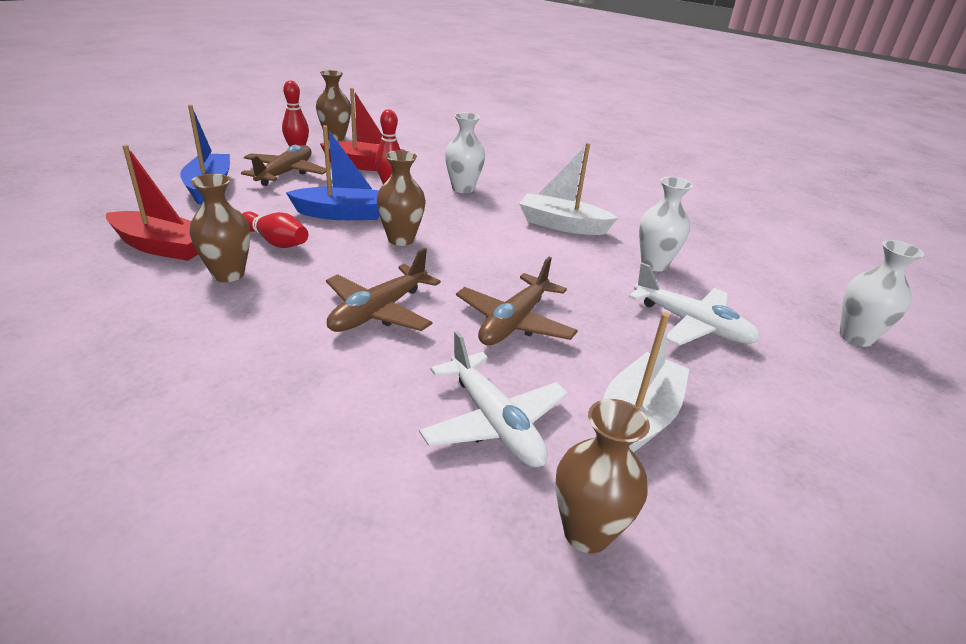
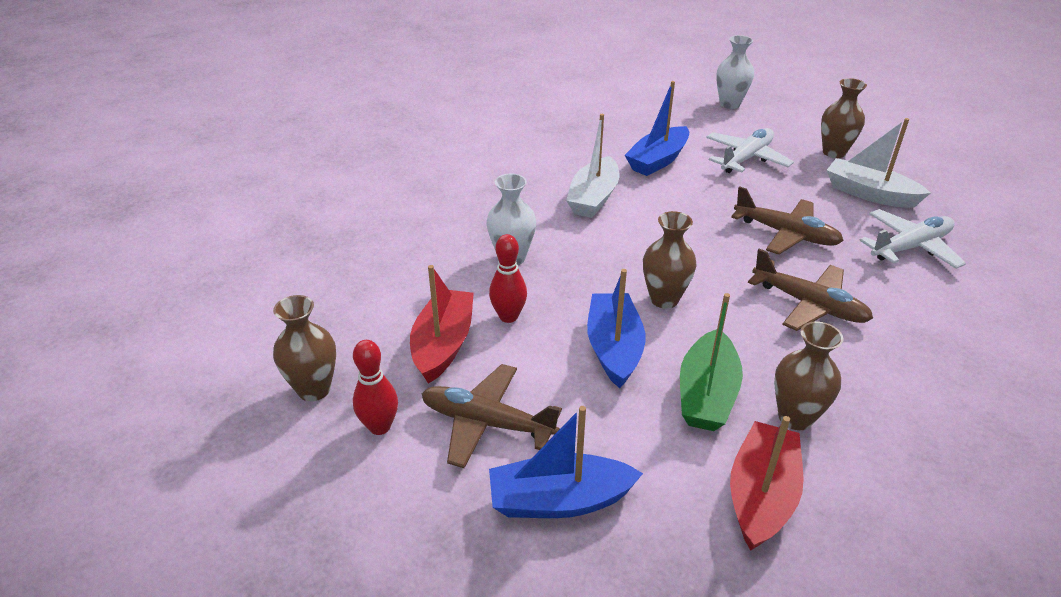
camera: 85 degrees left, 5 degrees up
red bowling pin [242,212,308,248] -> green boat [680,293,743,431]
brown vase [555,399,650,553] -> brown vase moved to [821,78,867,158]
white vase [639,177,693,271] -> blue boat [625,81,689,176]

